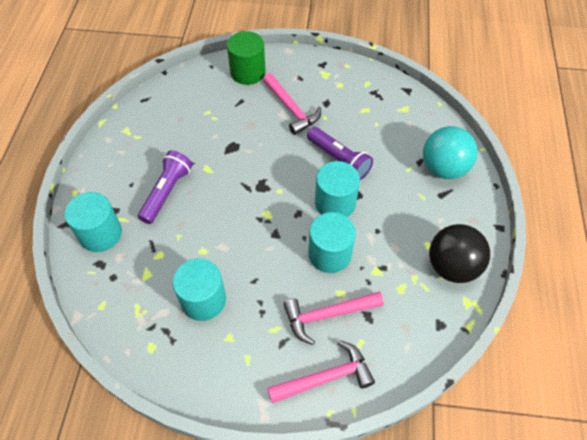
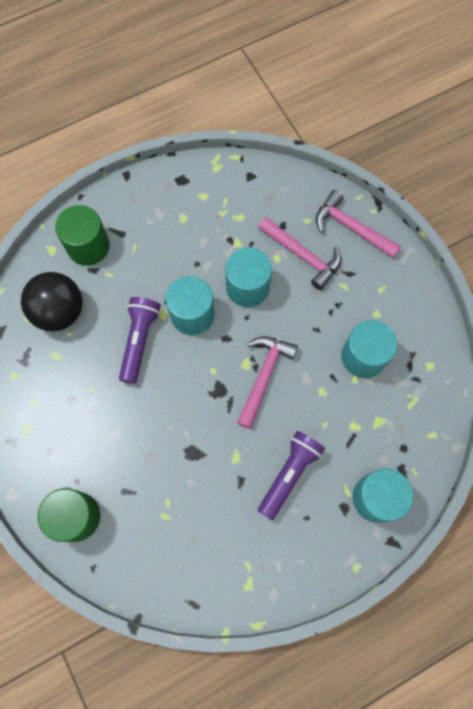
camera: 125 degrees left, 15 degrees up
purple flashlight [138,150,192,224] -> purple flashlight turned 135 degrees clockwise [258,431,325,520]
pink hammer [263,73,321,135] -> pink hammer moved to [237,336,298,429]
turquoise ball [423,126,477,179] -> green cylinder [55,205,110,265]
black ball [429,224,490,283] -> black ball moved to [21,272,83,331]

